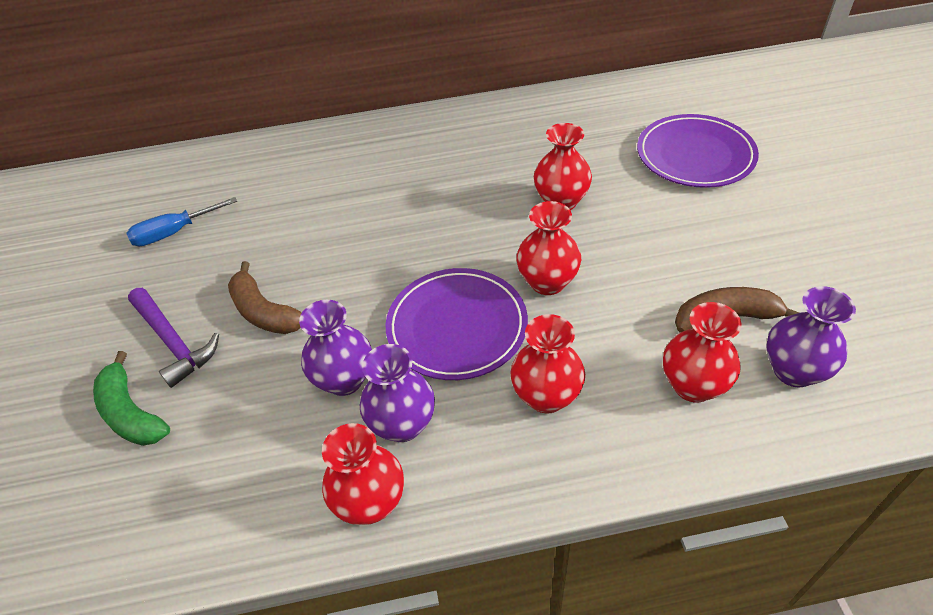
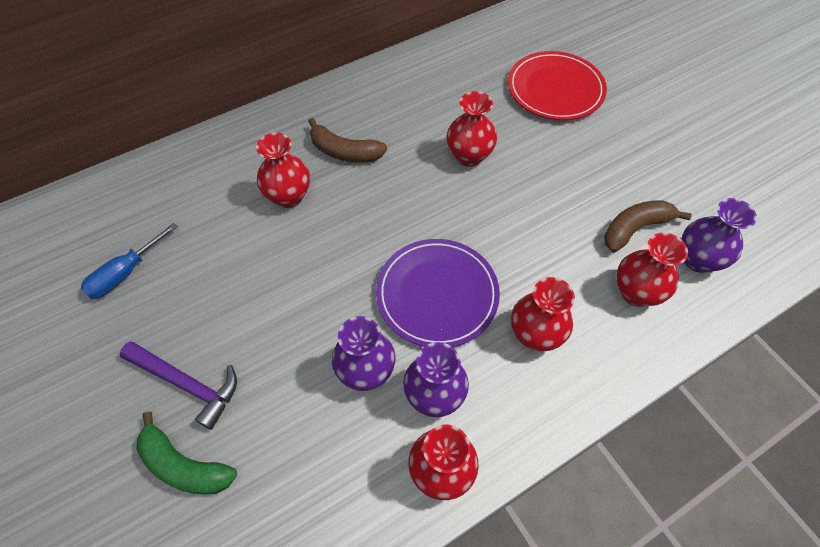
camera: 25 degrees left, 10 degrees up
brown banana [228,261,302,334] -> brown banana moved to [308,118,387,162]
red vase [516,201,581,295] -> red vase moved to [256,133,310,208]
purple plate [637,114,759,188] -> red plate [508,51,607,120]

